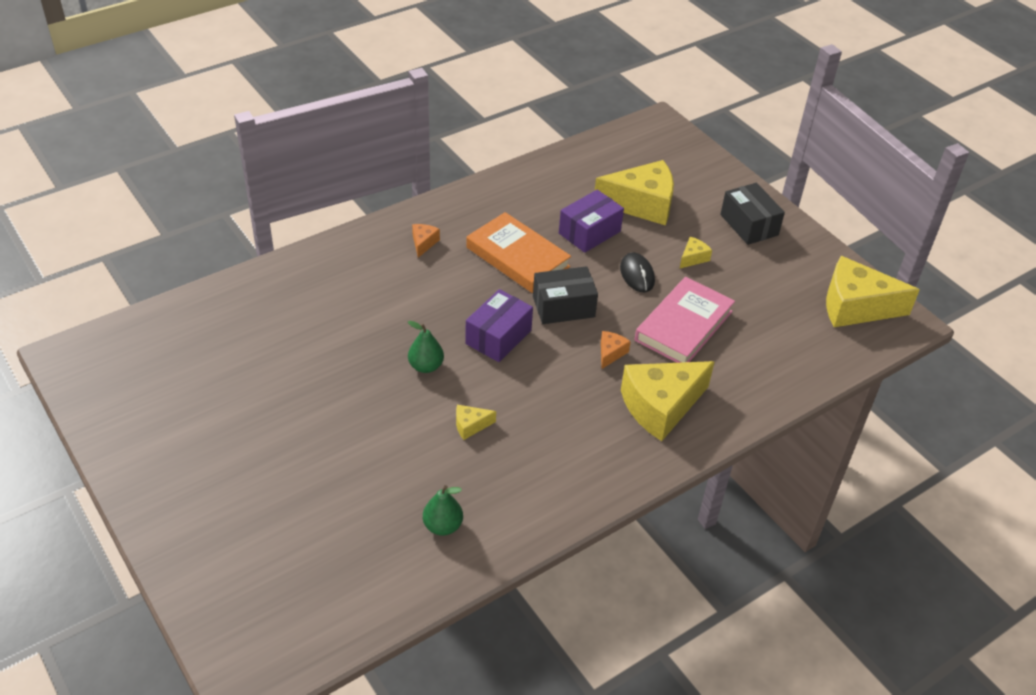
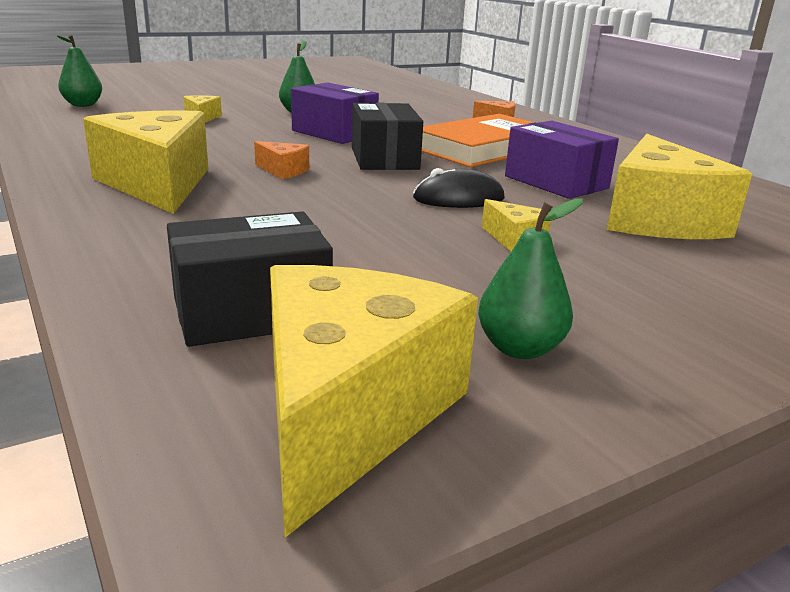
camera: 95 degrees right, 20 degrees down
pink book [635,277,735,363] -> none
black box [720,183,785,245] -> black box moved to [167,212,333,347]
none -> green pear [478,198,583,359]

